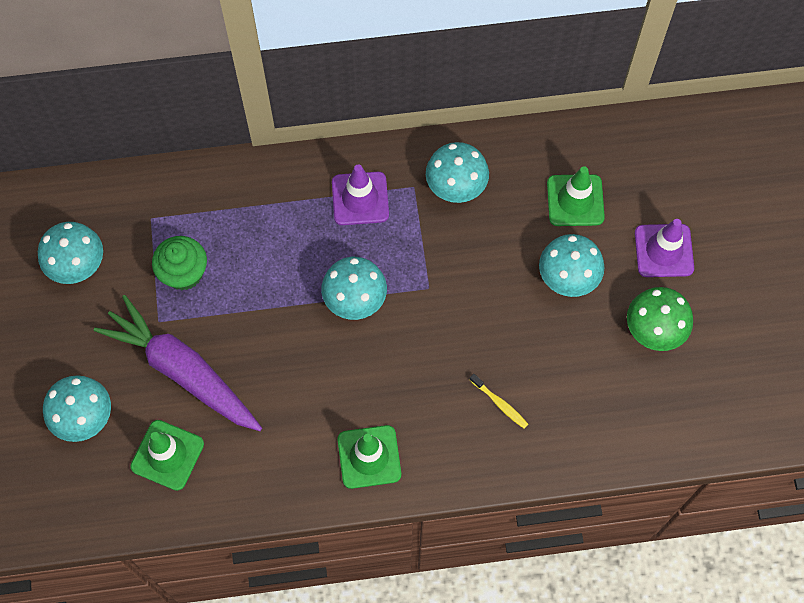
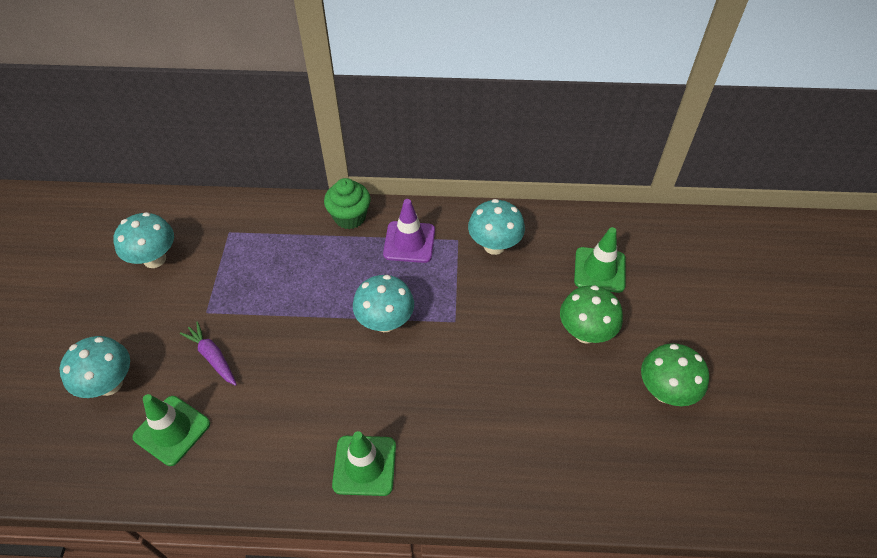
camera: 10 degrees right, 15 degrees down
purple carrot [94,295,262,431] -> purple carrot [180,321,237,386], size x0.47
green cupcake [152,236,207,290] -> green cupcake moved to [324,178,371,229]
yellow toothbrush [470,373,528,429] -> none
turquoise mushroom [539,234,605,297] -> green mushroom [560,285,623,344]
purple traffic cone [635,219,694,277] -> none

